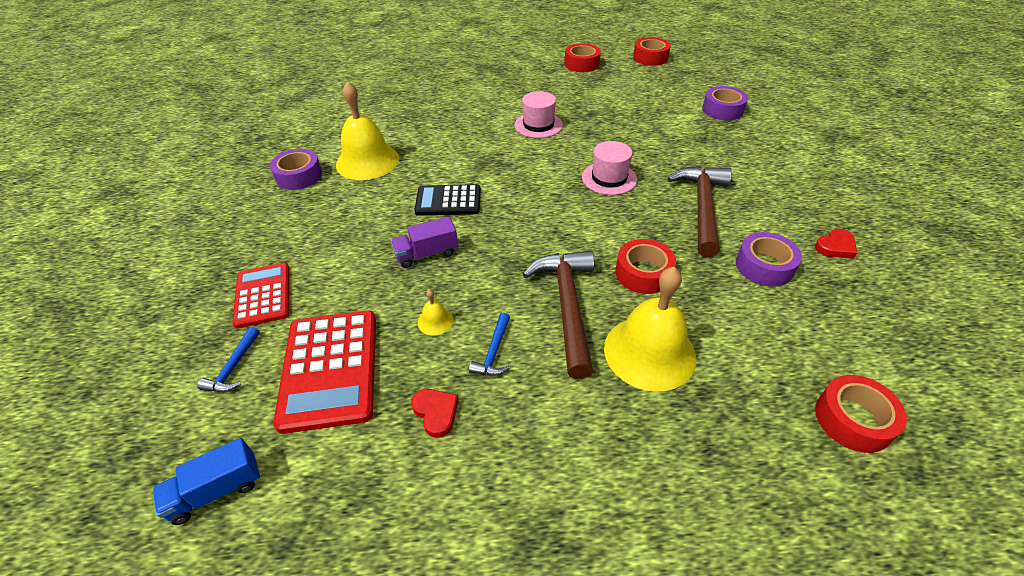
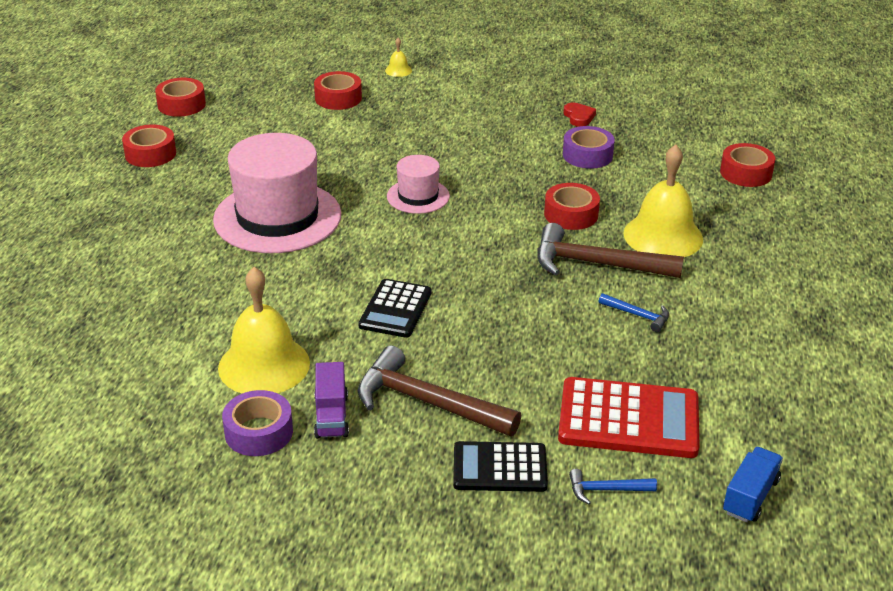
camera: 75 degrees left, 10 degrees down
blue truck [153,438,260,525] -> blue truck turned 135 degrees counterclockwise [723,447,783,522]
blue hammer [197,327,260,392] -> blue hammer turned 150 degrees clockwise [569,469,657,504]
red calculator [232,263,290,328] -> black calculator [453,441,548,492]
purple truck [391,217,458,268] -> purple truck moved to [314,362,349,439]
red heart [411,389,459,438] -> none
yellow bell [418,289,453,336] -> yellow bell moved to [385,38,412,77]
pink hat [514,91,563,138] -> pink hat [213,133,341,253], size x1.97
brown hammer [667,166,732,257] -> brown hammer moved to [358,345,521,437]
purple tape [702,86,748,121] -> red tape [314,71,362,110]

